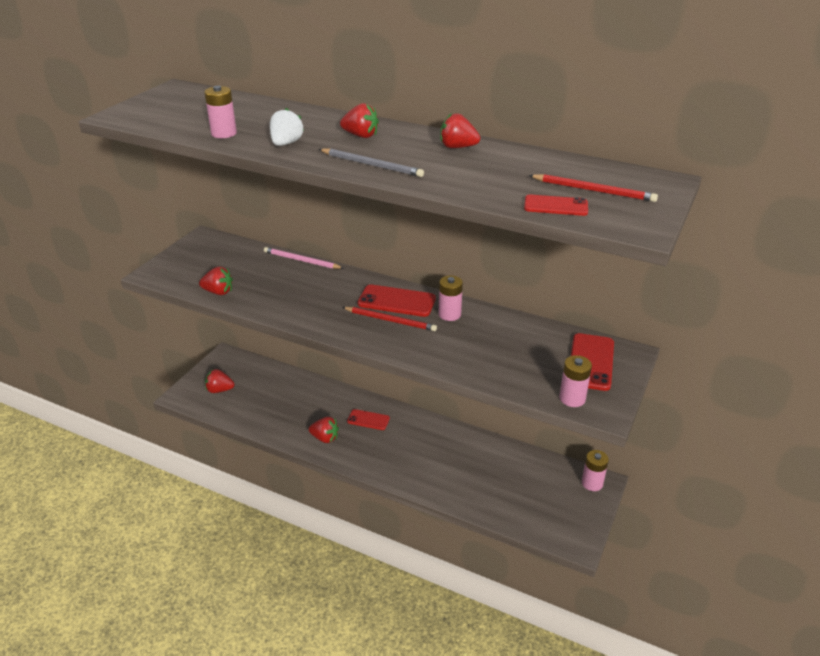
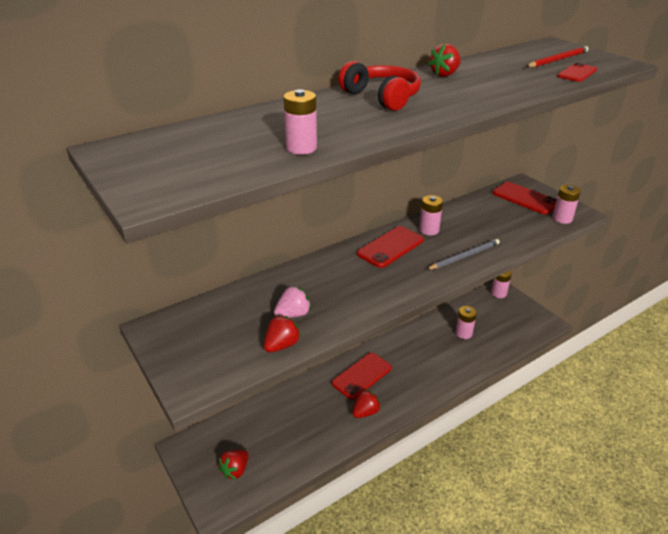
camera: 60 degrees left, 0 degrees up
pink pencil [264,247,344,269] -> none
white strawberry [270,108,304,146] -> none
grey pencil [319,148,424,177] -> grey pencil moved to [426,239,500,270]
red strawberry [340,103,379,138] -> red headphones [338,61,421,111]
red pencil [342,307,437,331] -> none
red phone [347,409,390,430] -> red phone [332,353,392,400], size x1.61
none -> pink strawberry [274,286,311,318]
none -> pink battery [456,306,477,339]

